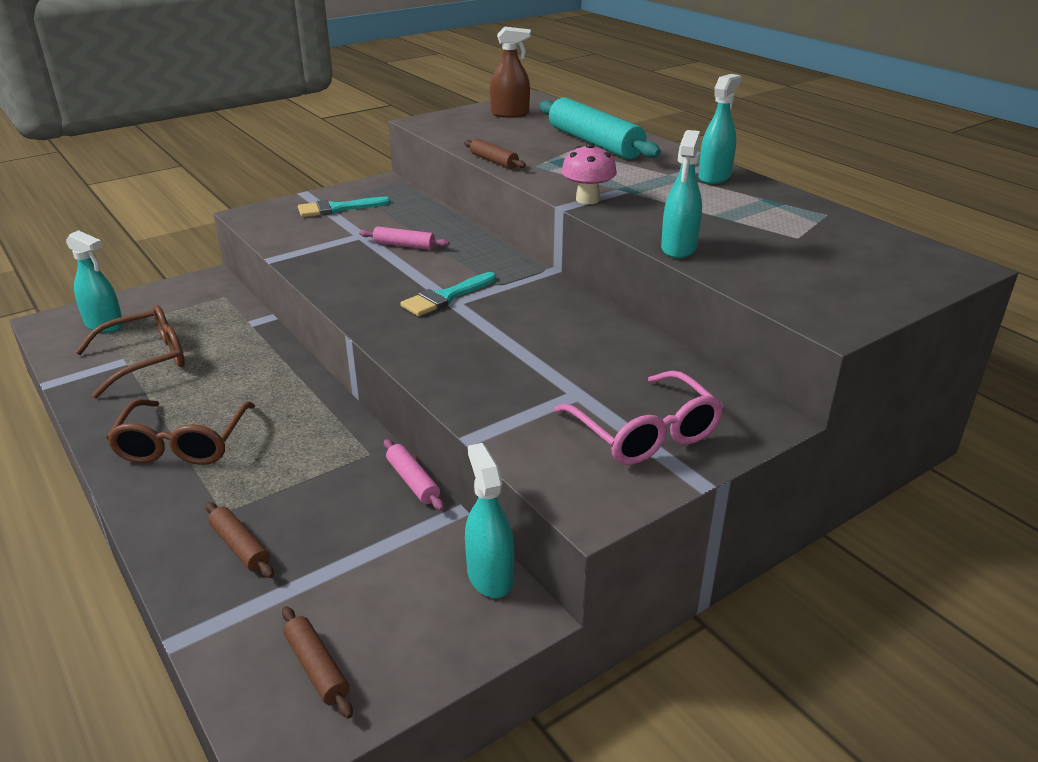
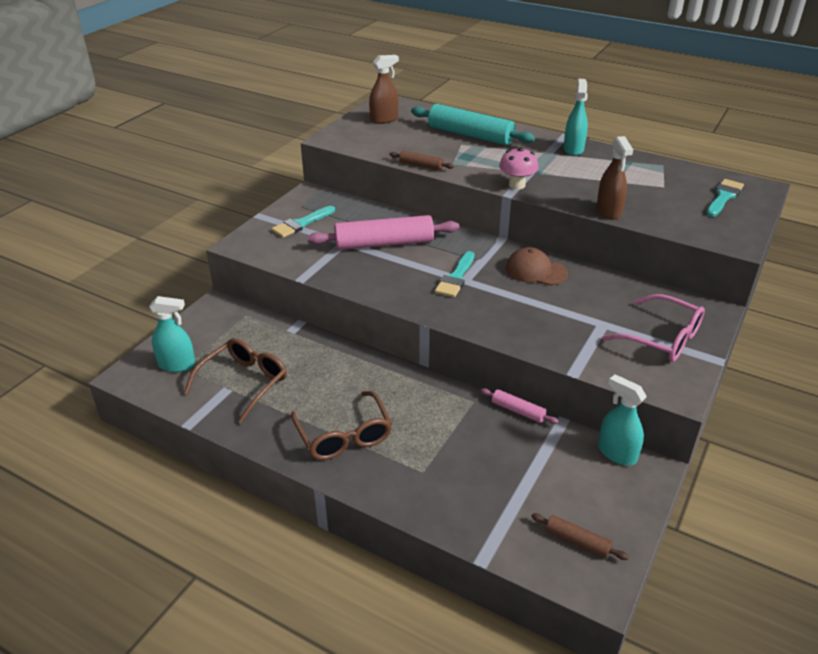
camera: 25 degrees left, 5 degrees up
brown rolling pin [206,502,274,578] -> none
pink rolling pin [359,227,450,250] -> pink rolling pin [307,215,459,250], size x2.11
turquoise spray bottle [661,130,702,259] -> brown spray bottle [597,136,633,219]
none -> brown cap [506,247,569,285]
none -> turquoise brush [706,179,744,217]

